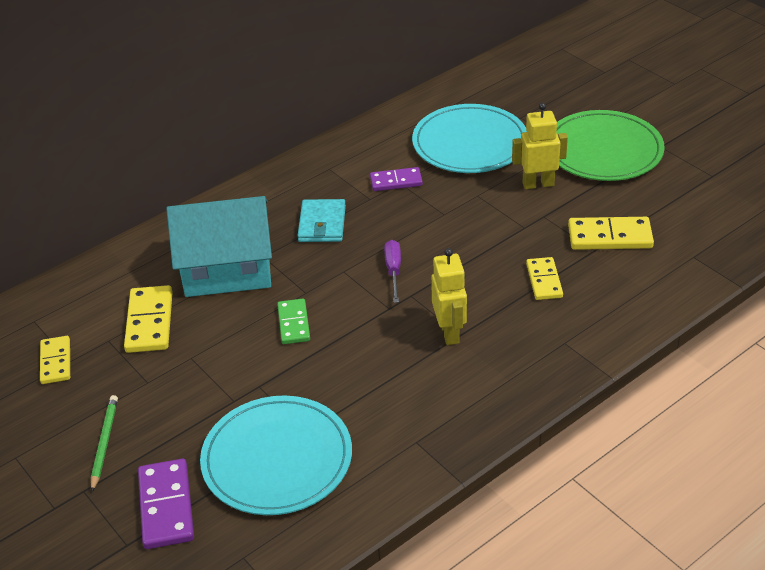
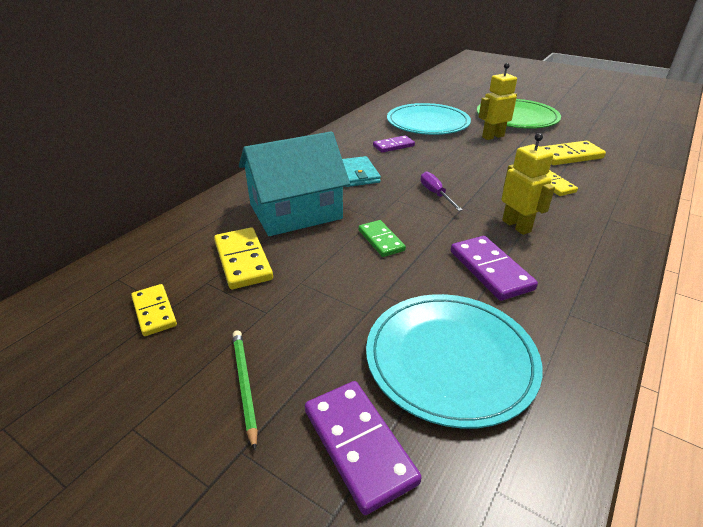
camera: 20 degrees left, 5 degrees down
none -> purple domino [451,236,538,301]

